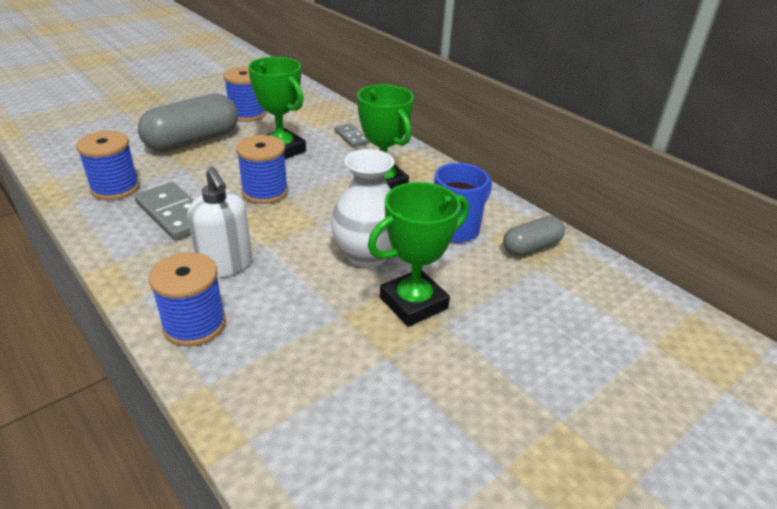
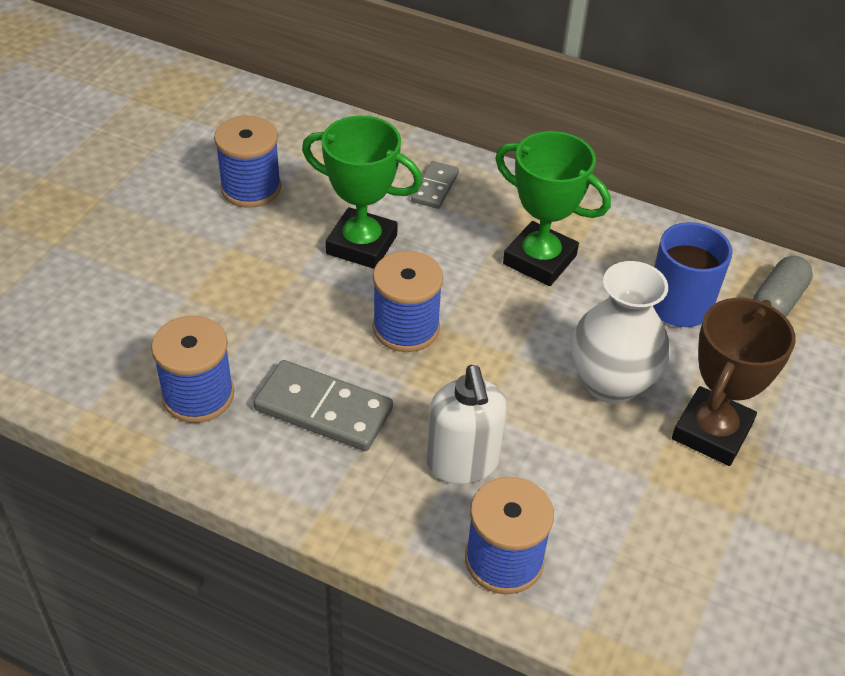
camera: 25 degrees left, 10 degrees up
grey capsule [138,93,238,152] -> none
white soap dispenser [188,167,252,278] -> white soap dispenser turned 45 degrees clockwise [426,365,507,484]
grey domino [334,123,370,147] -> grey domino turned 75 degrees clockwise [411,161,459,209]
green trophy [368,182,469,327] -> brown trophy [672,298,795,466]

